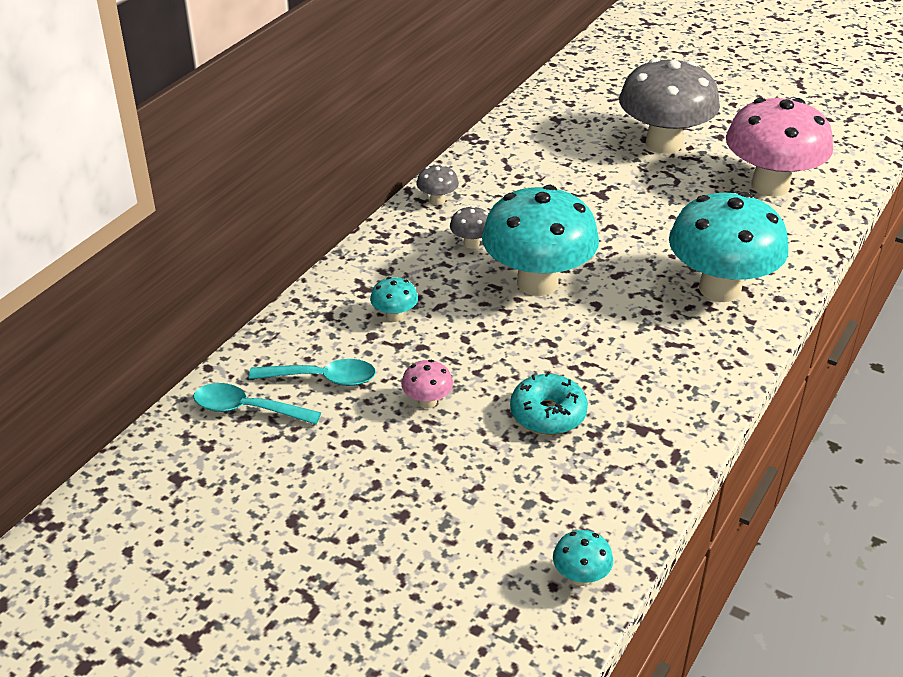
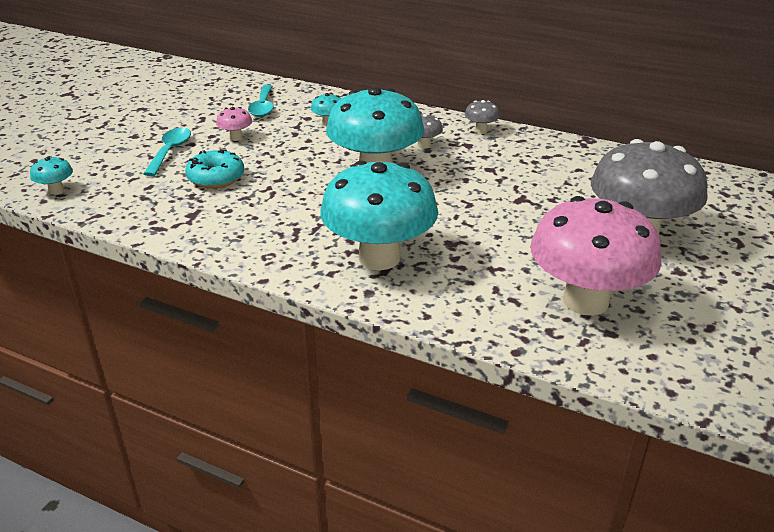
camera: 85 degrees right, 5 degrees down
turquoise spoon [193,383,321,425] -> turquoise spoon moved to [143,128,191,176]

